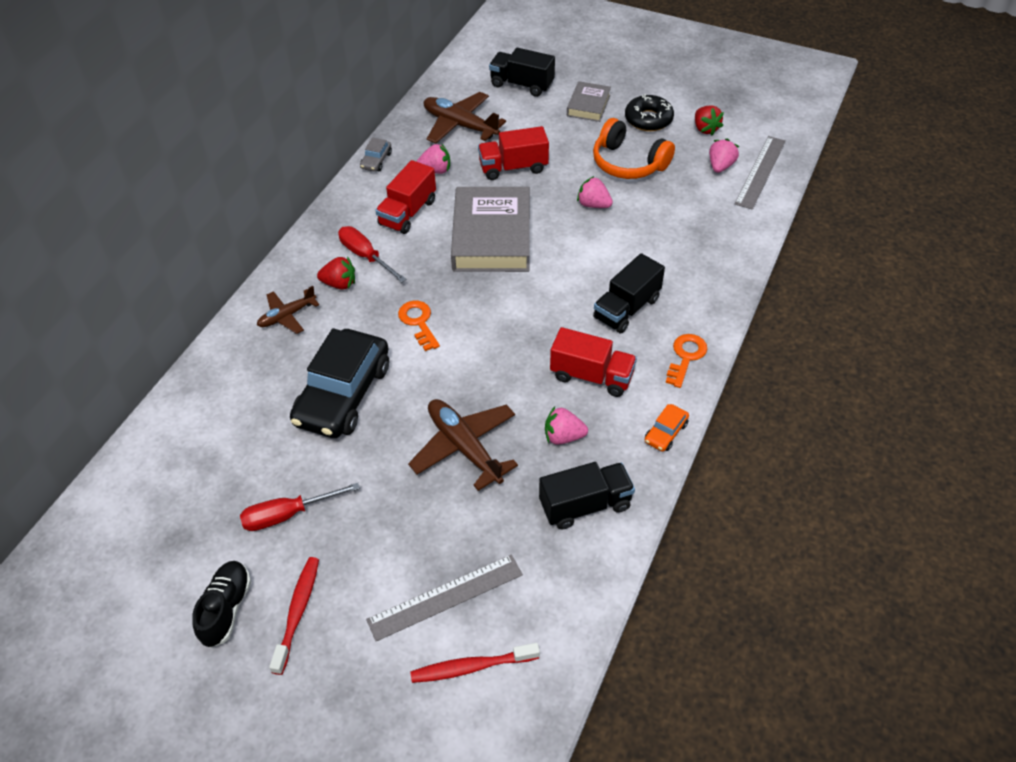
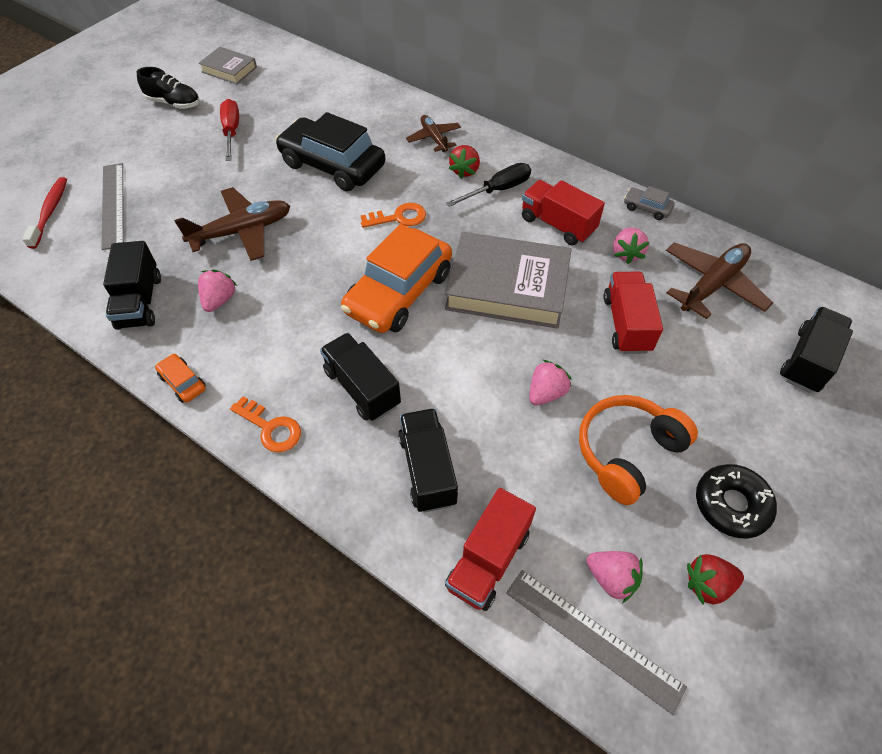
camera: 100 degrees right, 5 degrees up
red toothbrush [269,557,319,675] -> none
red screwdriver [338,226,406,282] -> black screwdriver [446,163,531,207]
red truck [550,327,637,397] -> red truck moved to [445,488,536,611]
grey book [567,81,611,122] -> grey book moved to [199,47,257,84]
none -> orange car [341,224,452,333]
none -> black truck [398,408,458,512]

